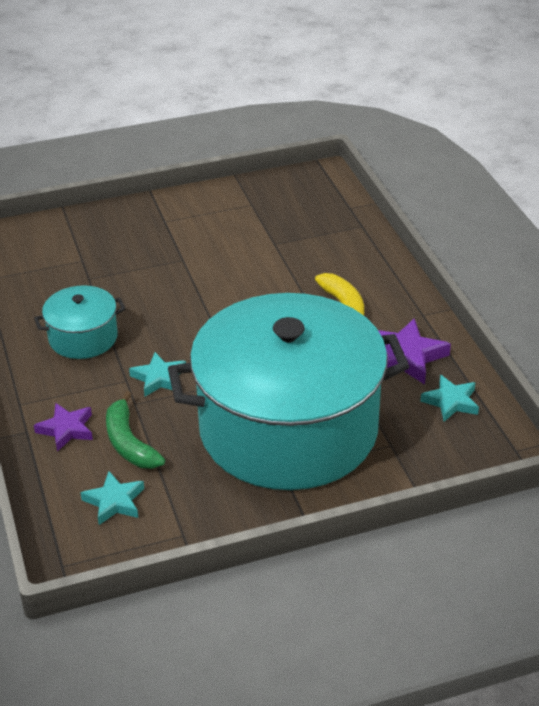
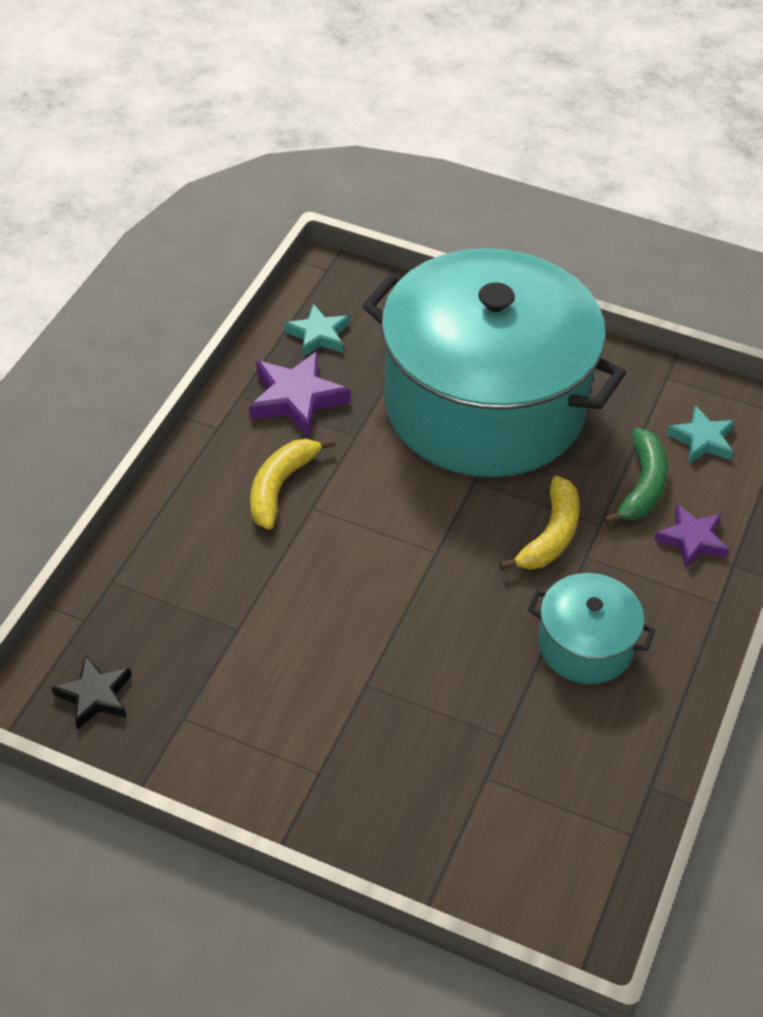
camera: 140 degrees left, 10 degrees up
turquoise star [129,352,186,396] -> yellow banana [499,476,580,570]
none -> black star [51,655,132,730]

